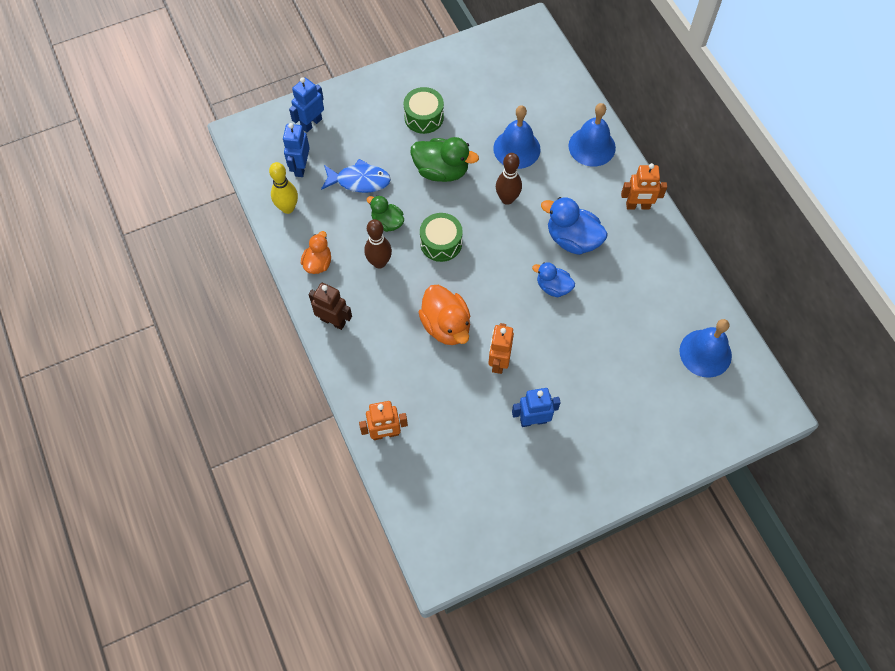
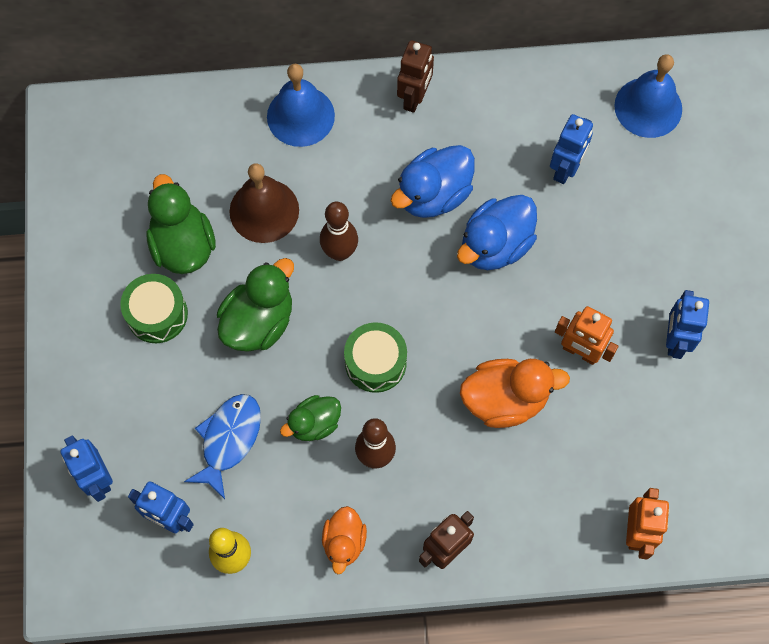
camera: 70 degrees left, 5 degrees up
orange duck [301,231,331,274] -> orange duck turned 120 degrees counterclockwise [322,506,367,574]
blue bell [493,105,541,169] -> brown bell [229,163,299,243]
blue duck [532,262,575,297] -> blue duck [457,195,537,270], size x1.61
orange robot [621,163,667,210] -> brown robot [397,40,434,113]
none -> green duck [147,174,216,274]
none -> blue robot [550,114,593,184]

